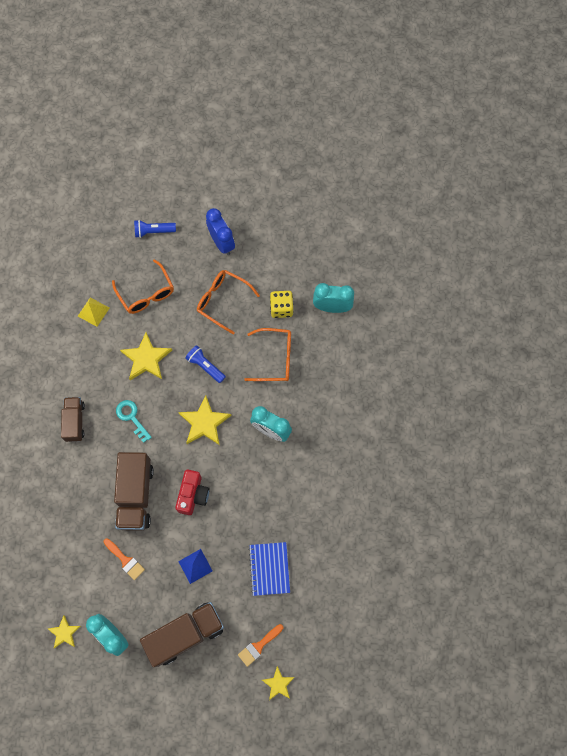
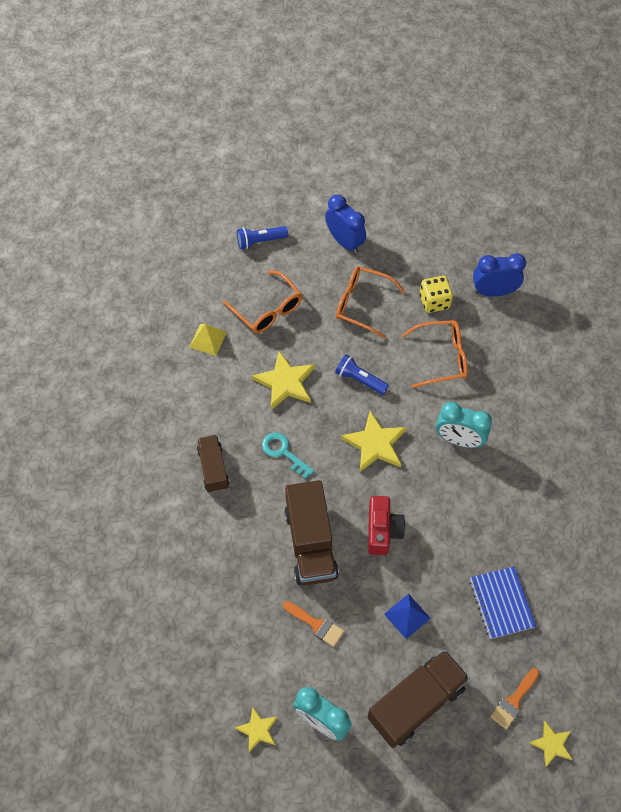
camera: 10 degrees left, 10 degrees down
turquoise clock [313,283,354,313] -> blue clock [473,253,526,297]

